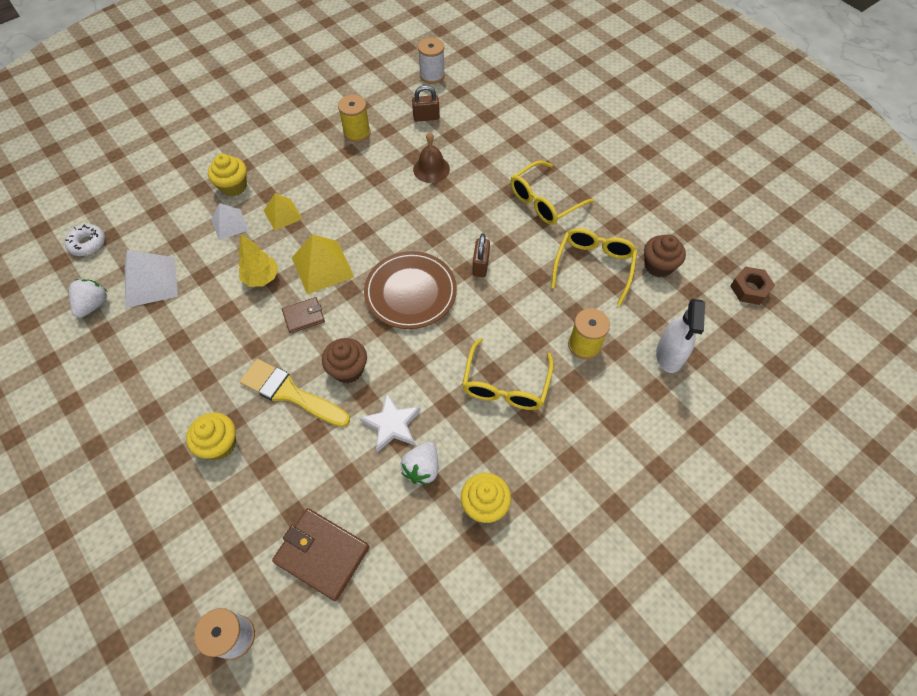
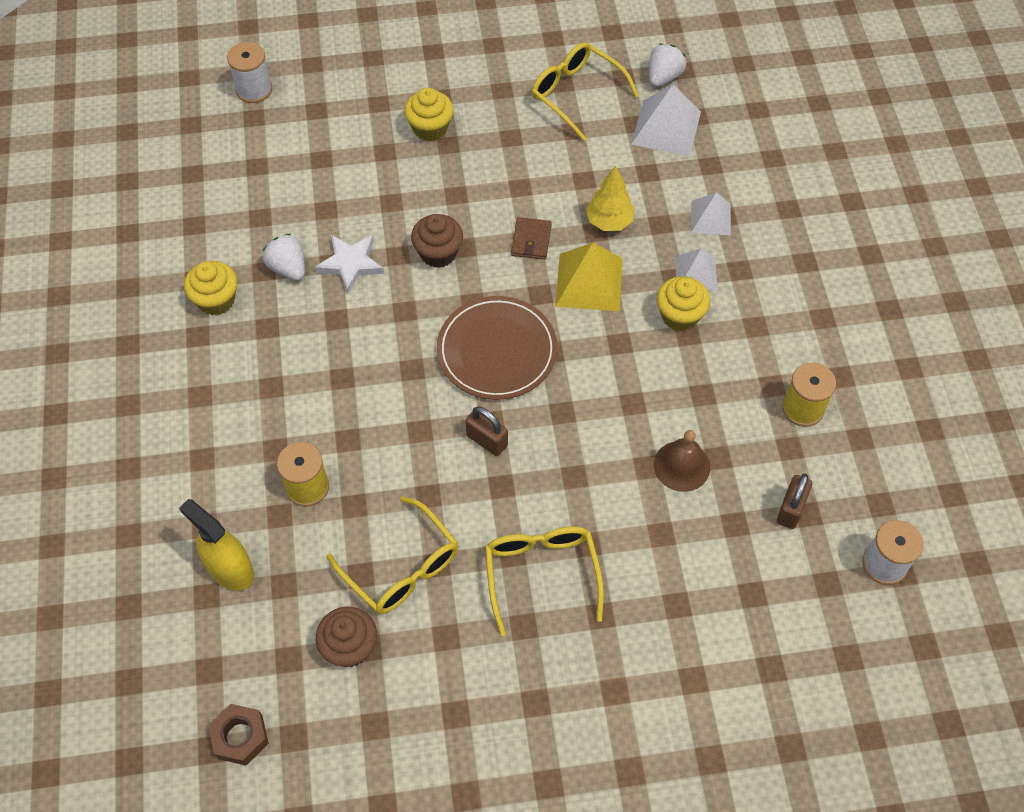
camera: 120 degrees right, 0 degrees up
white donut [65,224,105,256] -> none
white strawberry [69,279,108,318] -> white strawberry turned 105 degrees counterclockwise [649,44,686,87]
yellow cupcake [208,154,247,196] -> yellow cupcake moved to [657,276,710,331]
yellow brush [240,359,350,427] -> none
yellow pyramid [264,193,302,231] -> white pyramid [675,248,718,290]
brown wallet [272,508,369,601] -> none
yellow glasses [462,338,554,410] -> yellow glasses moved to [532,42,639,141]
white spray bottle [656,299,705,373] -> yellow spray bottle [179,499,254,591]

